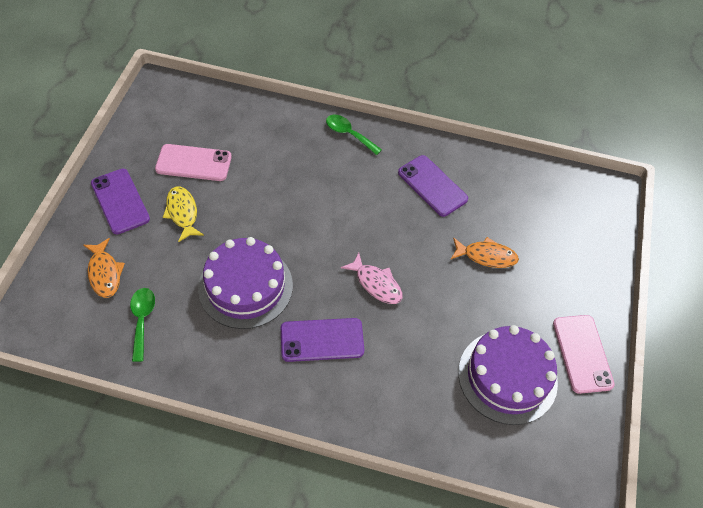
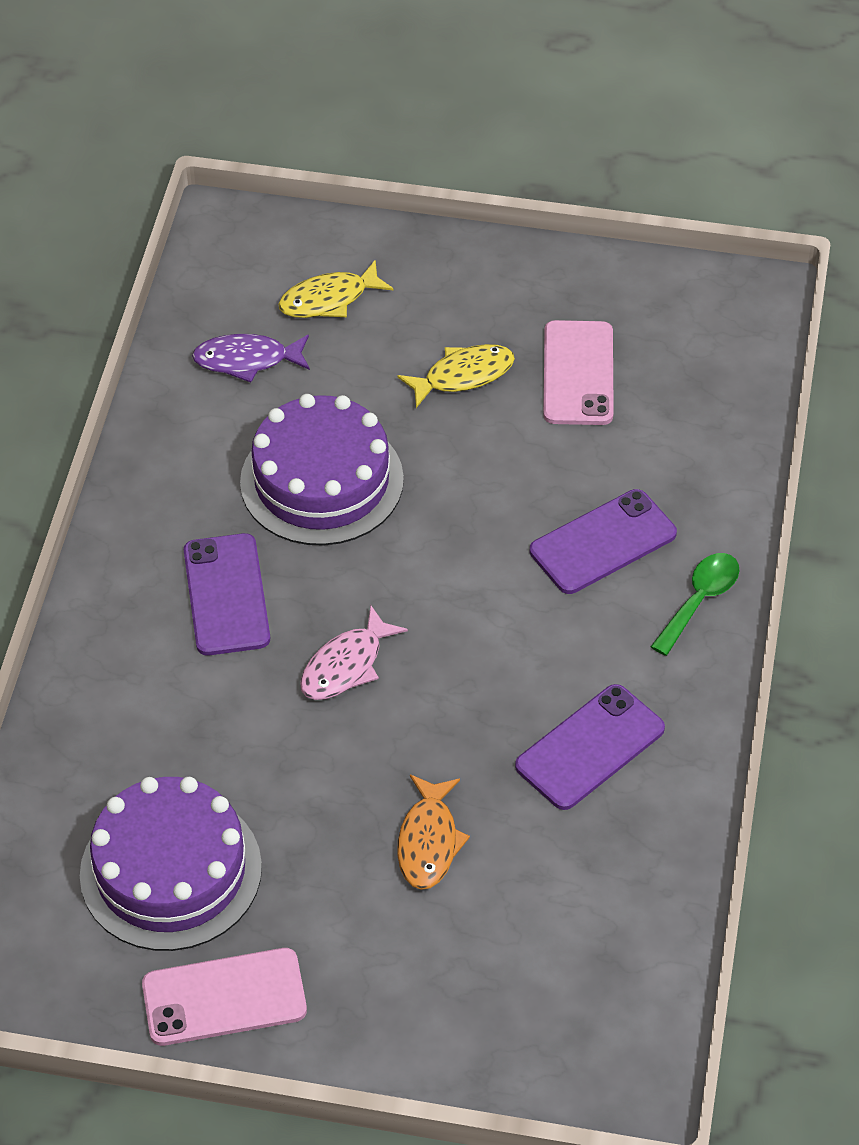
camera: 90 degrees right, 5 degrees down
orange fish [83,238,125,298] -> yellow fish [278,260,394,318]
purple phone [91,169,150,235] -> purple phone moved to [530,489,677,594]
green spoon [130,288,155,362] -> purple fish [192,334,310,383]

